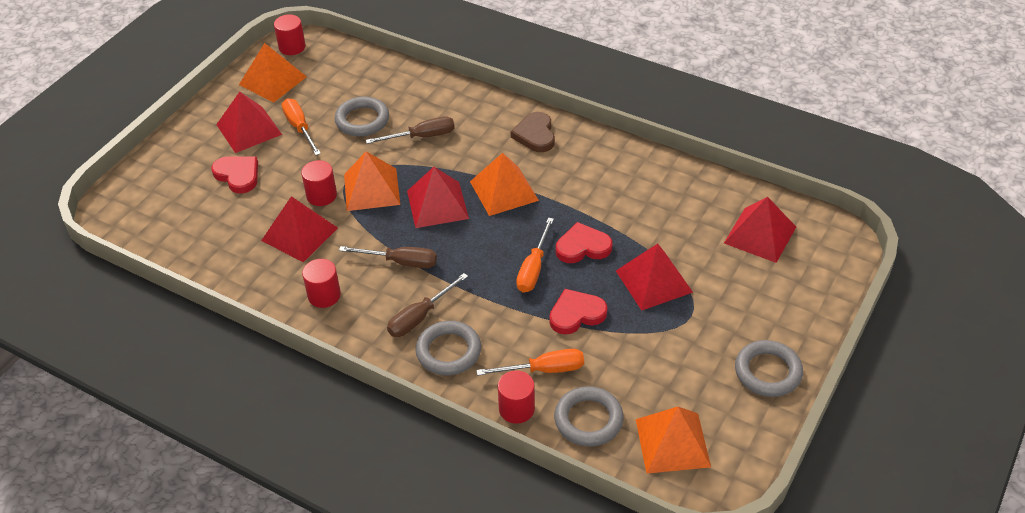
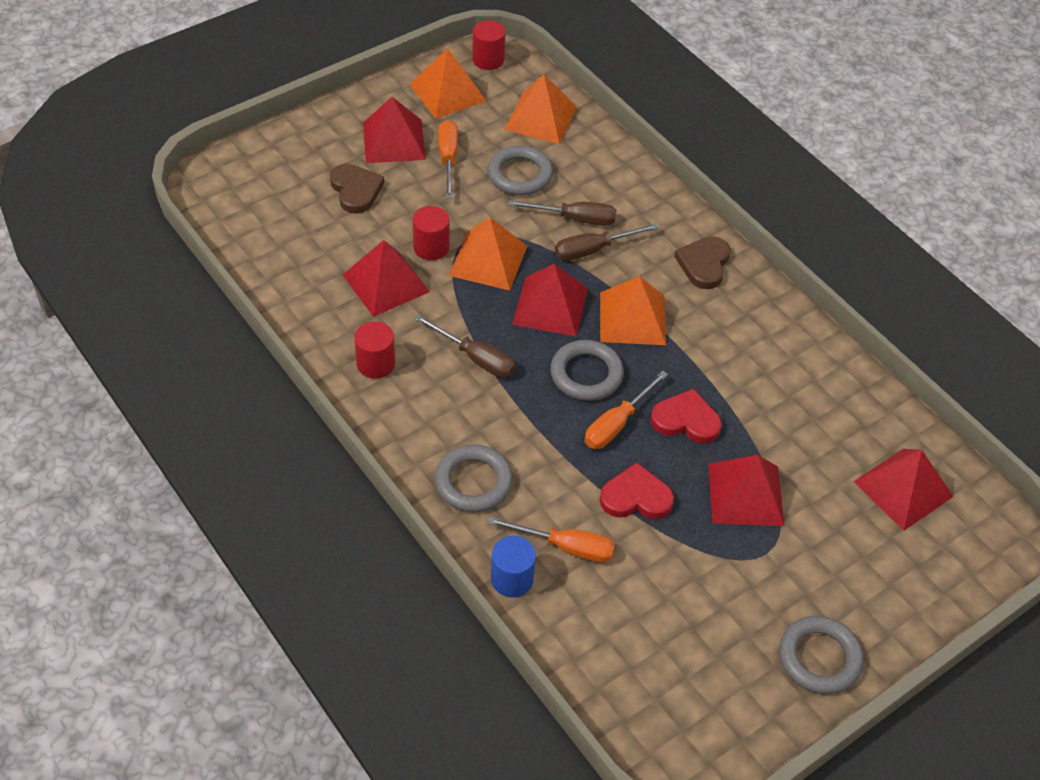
camera: 20 degrees right, 5 degrees up
red heart [211,156,258,194] -> brown heart [330,164,384,214]
brown screwdriver [387,273,468,337] -> brown screwdriver moved to [555,223,659,261]
red cylinder [498,370,535,424] -> blue cylinder [491,536,536,597]
grey ring [554,386,624,447] -> grey ring moved to [550,340,624,401]
orange pyramid [636,407,711,474] -> orange pyramid moved to [504,74,577,144]

